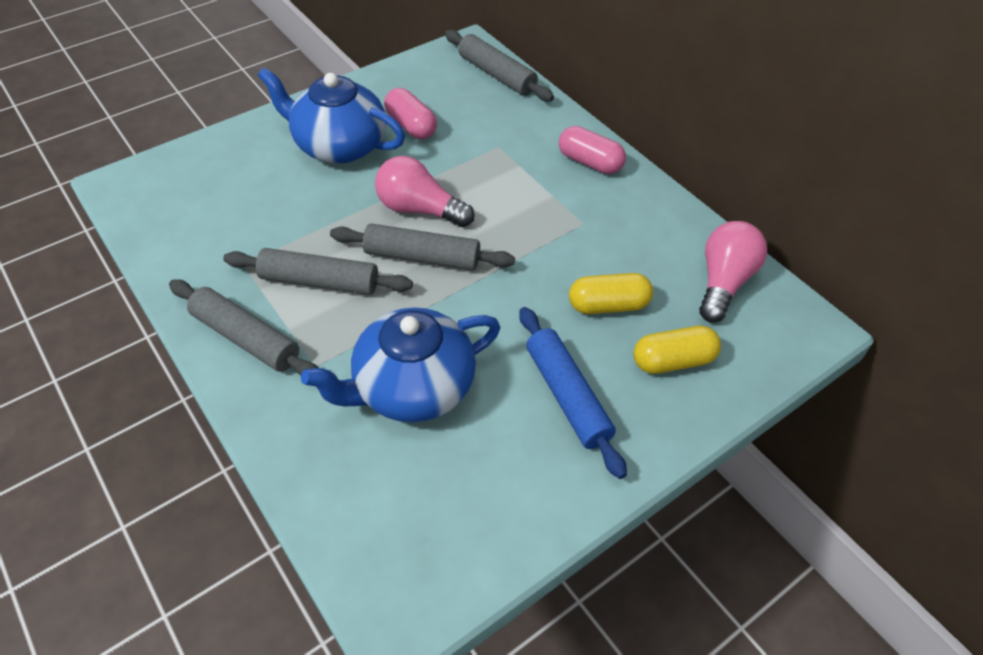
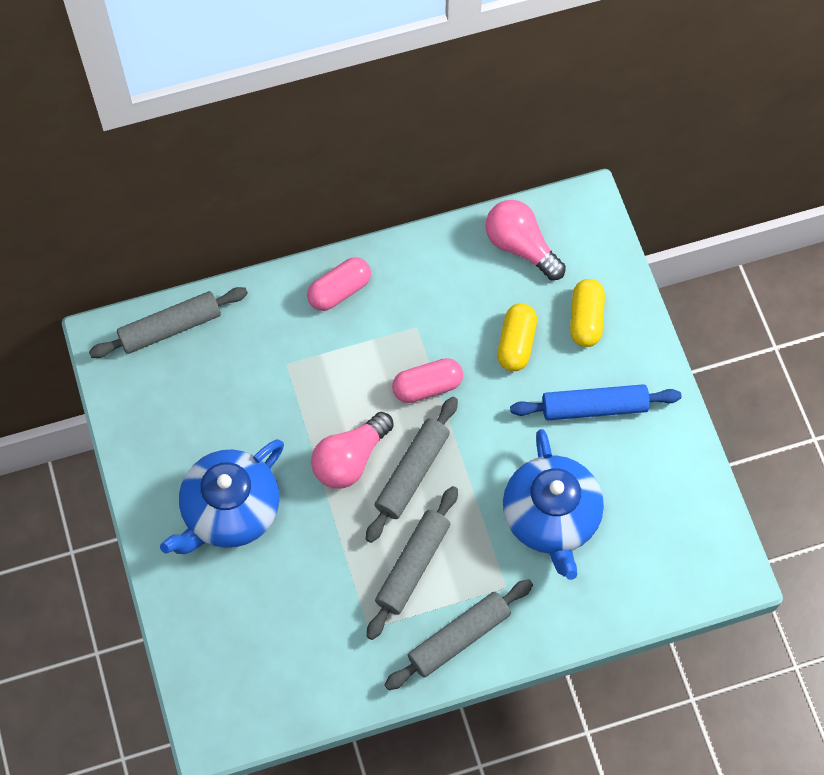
camera: 70 degrees left, 15 degrees up
pink capsule [384,88,437,139] -> pink capsule moved to [392,358,463,403]

